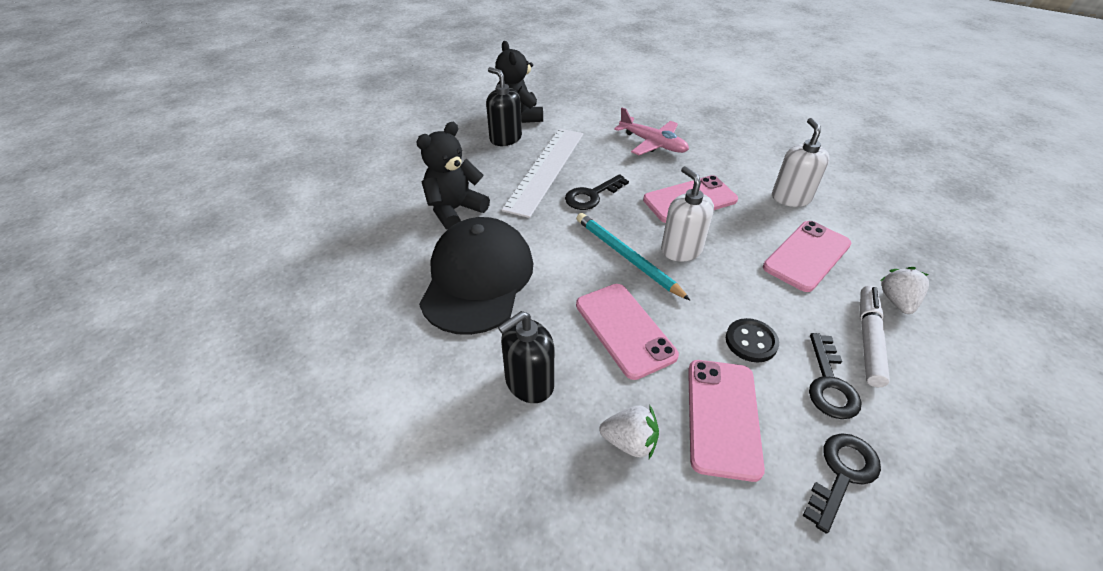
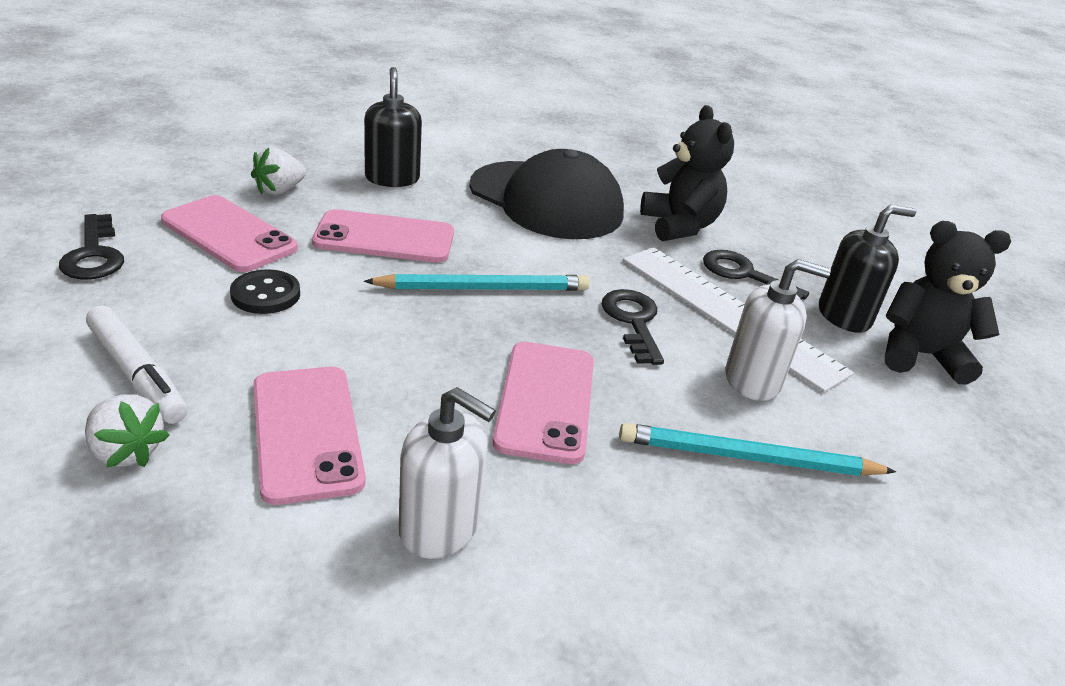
camera: 115 degrees right, 10 degrees down
pink plane [614,107,689,155] -> turquoise pencil [619,423,896,476]
white soap dispenser [661,166,714,262] -> white soap dispenser moved to [726,259,831,401]
black key [809,333,861,419] -> black key moved to [703,250,809,300]

